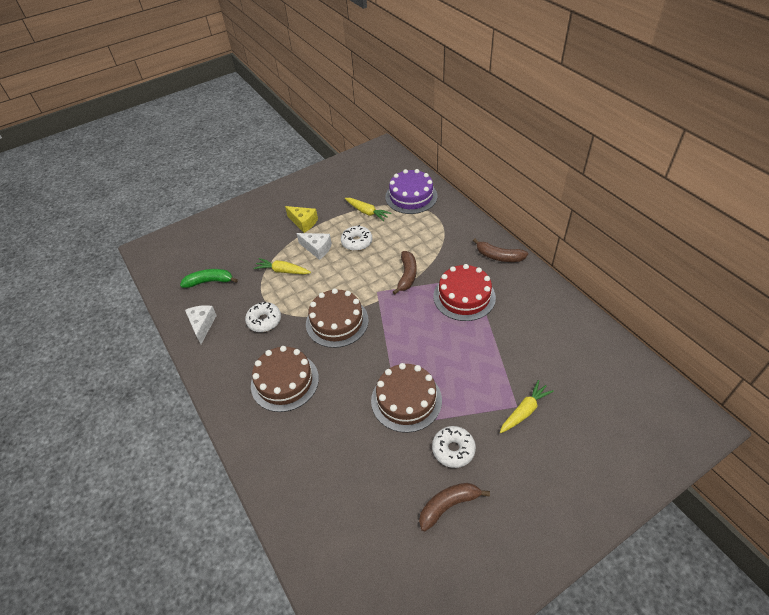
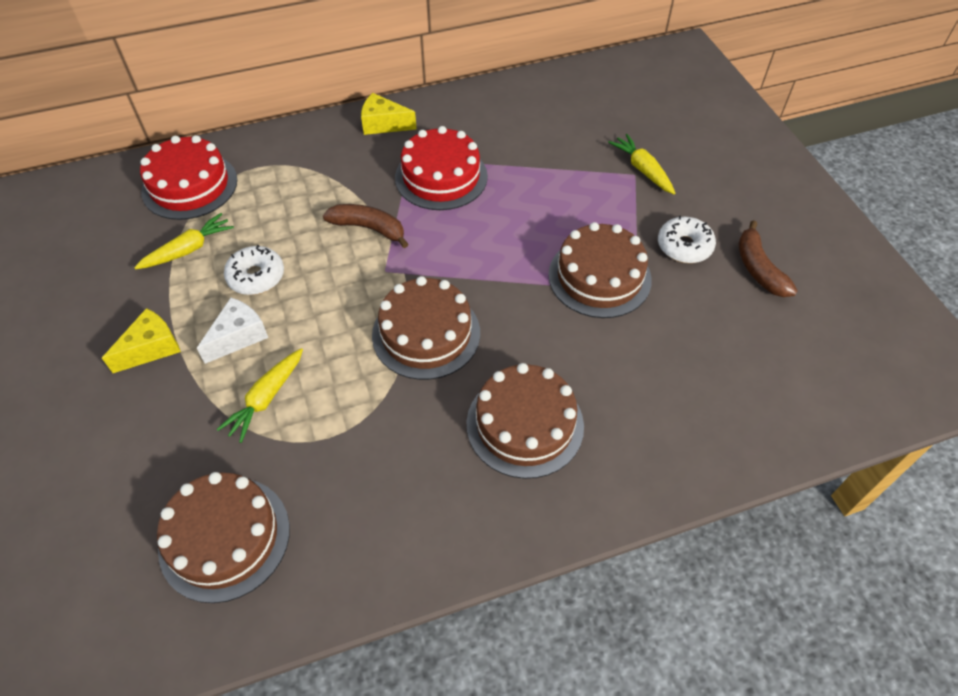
camera: 80 degrees left, 5 degrees up
green banana [180,269,238,288] -> brown cake [157,472,290,603]
white cheese [185,305,217,344] -> none
white donut [245,302,281,332] -> none
purple cake [385,169,437,214] -> red cake [140,135,237,220]
brown banana [473,238,528,262] -> yellow cheese [361,93,417,135]

